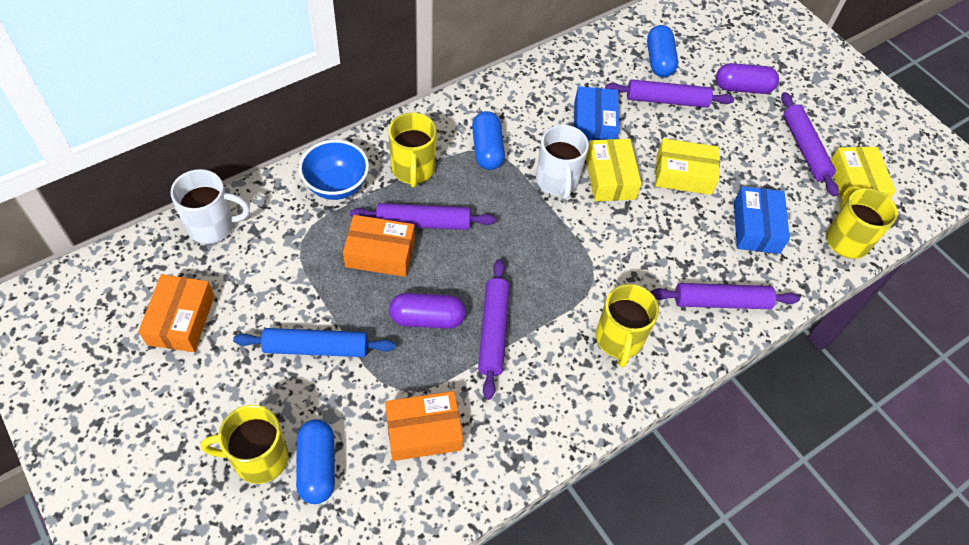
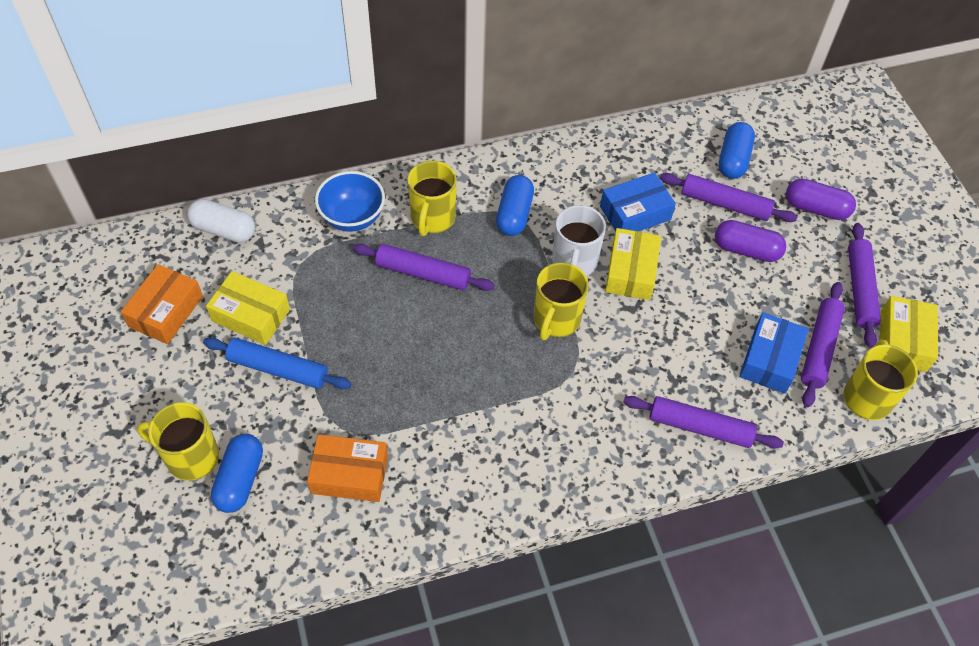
camera: 20 degrees right, 0 degrees up
white mug [170,169,250,244] -> white capsule [187,199,255,243]
orange box [343,215,415,277] -> none
purple capsule [389,293,466,329] -> purple capsule moved to [715,220,786,262]
purple rolling pin [478,259,510,400] -> purple rolling pin moved to [801,282,845,407]
blue box [574,86,619,142] -> blue box turned 45 degrees clockwise [600,172,676,231]
yellow mug [596,284,659,368] -> yellow mug moved to [534,262,589,340]
yellow box [655,138,719,195] -> yellow box moved to [206,271,290,345]

